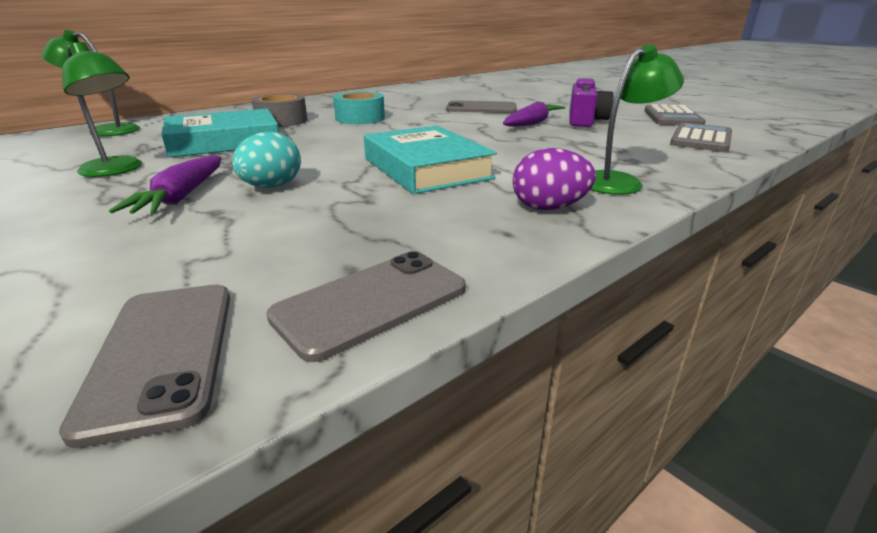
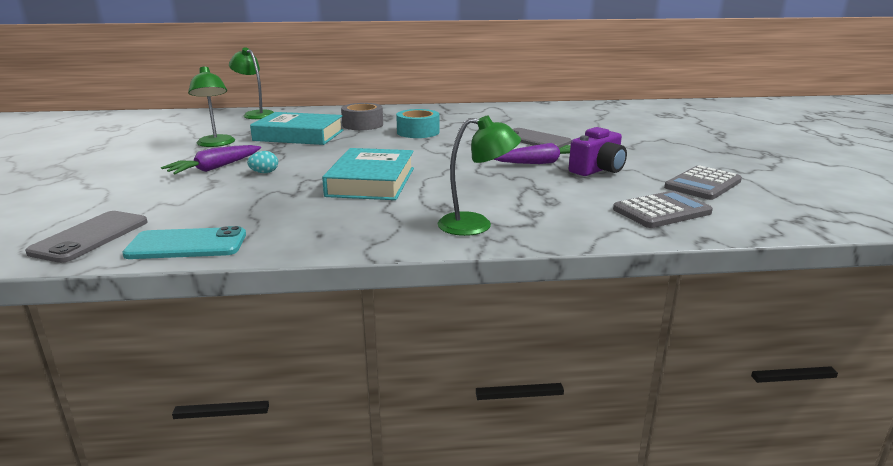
camera: 35 degrees right, 5 degrees down
turquoise egg [232,132,301,188] -> turquoise egg [247,151,278,173], size x0.60
grey phone [266,251,466,362] -> turquoise phone [122,226,246,259]
purple egg [513,148,596,210] -> none

